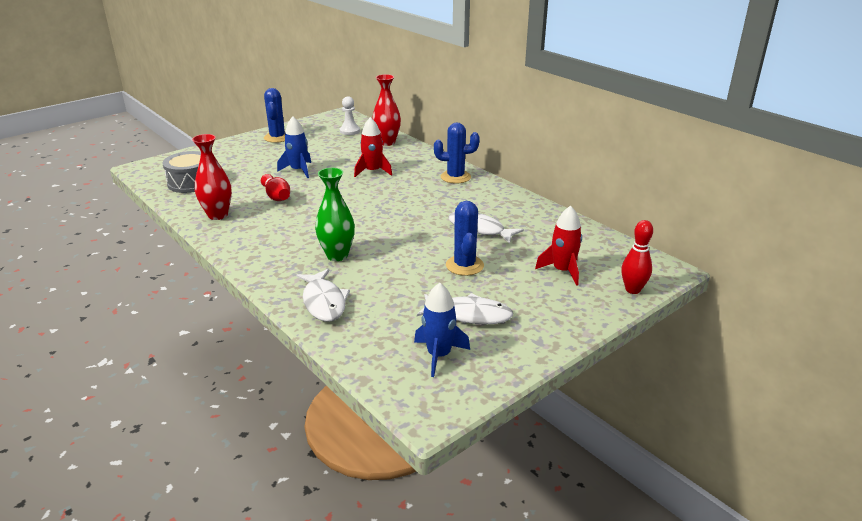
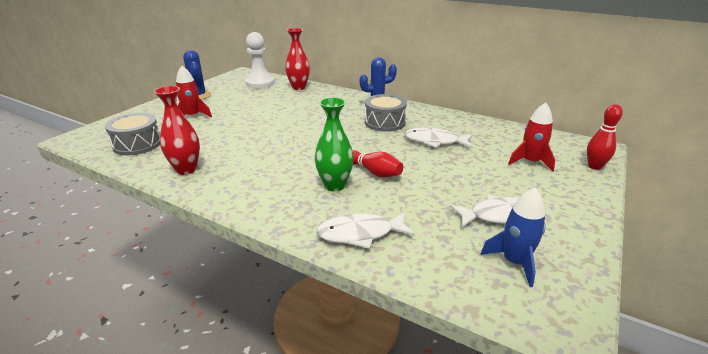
camera: 20 degrees left, 0 degrees up
red bowling pin [261,174,290,201] -> red bowling pin moved to [352,150,403,177]
blue rocket [277,117,311,178] -> none
white fish [296,269,350,322] -> white fish turned 120 degrees clockwise [316,212,415,249]
white pawn [340,96,360,135] -> white pawn [245,32,275,89], size x1.64
red rocket [354,117,392,177] -> red rocket moved to [176,66,212,117]
blue cactus [446,201,484,276] -> none
none -> grey drum [365,94,407,132]

